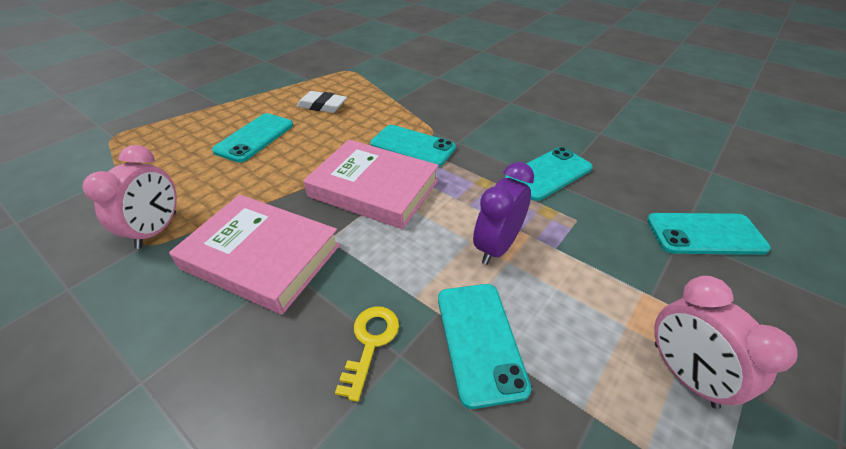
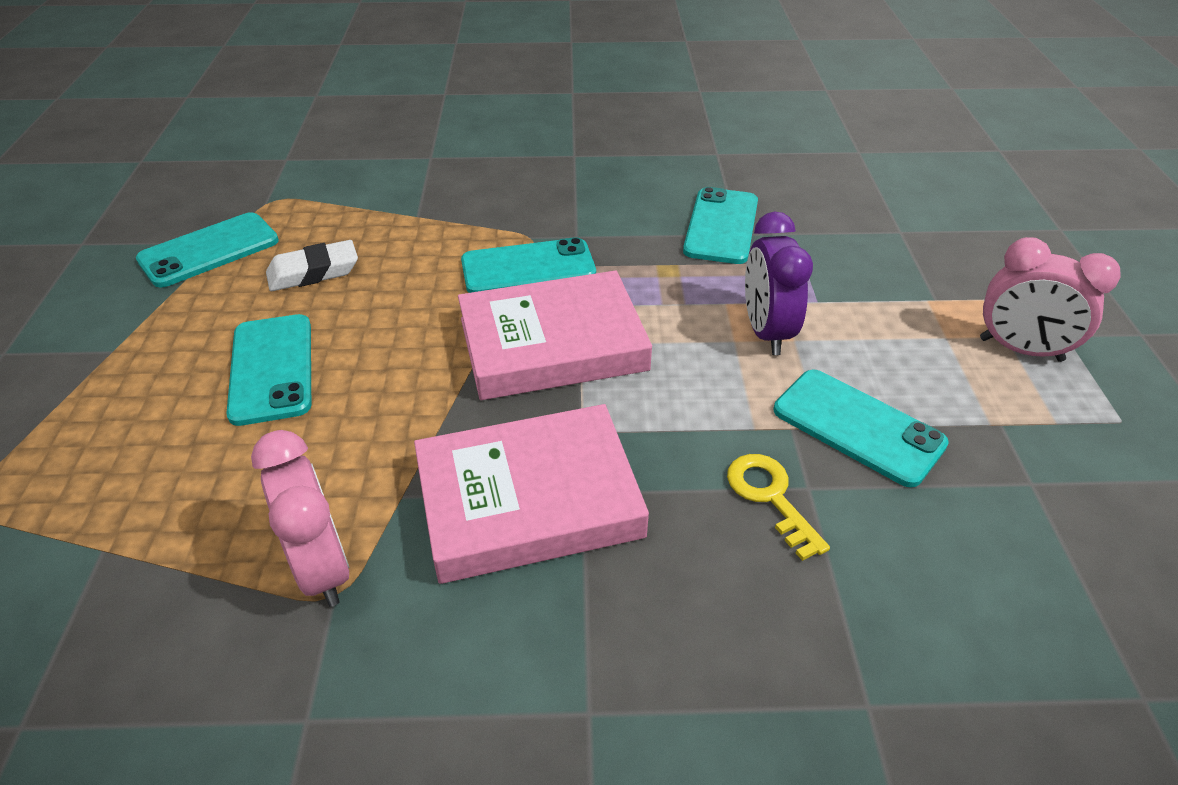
camera: 40 degrees left, 0 degrees up
turquoise phone [647,213,771,255] -> turquoise phone moved to [136,212,279,288]

